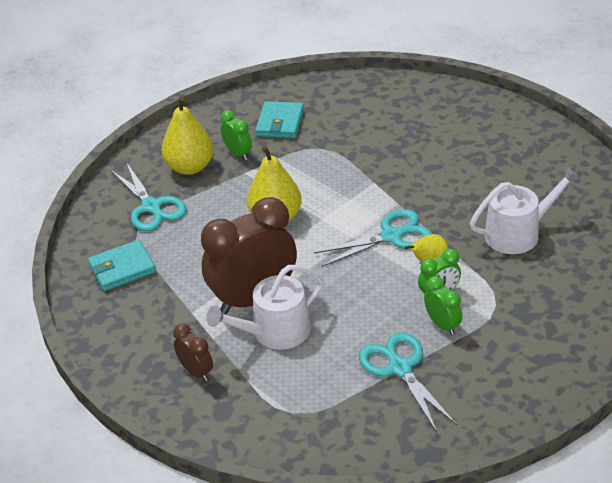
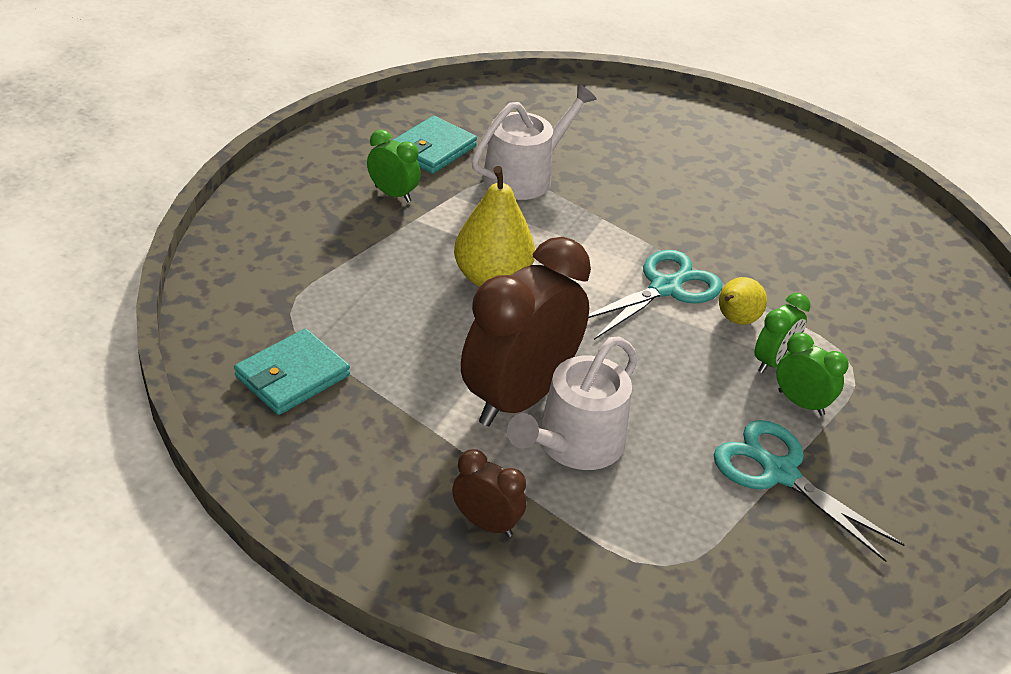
camera: 25 degrees left, 0 degrees up
turquoise scissors [111,163,187,231] -> none
yellow pear [161,96,214,175] -> none
turquoise wallet [255,101,304,138] -> turquoise wallet turned 45 degrees clockwise [393,116,477,174]
white watering can [470,166,580,254] -> white watering can moved to [472,84,597,200]

